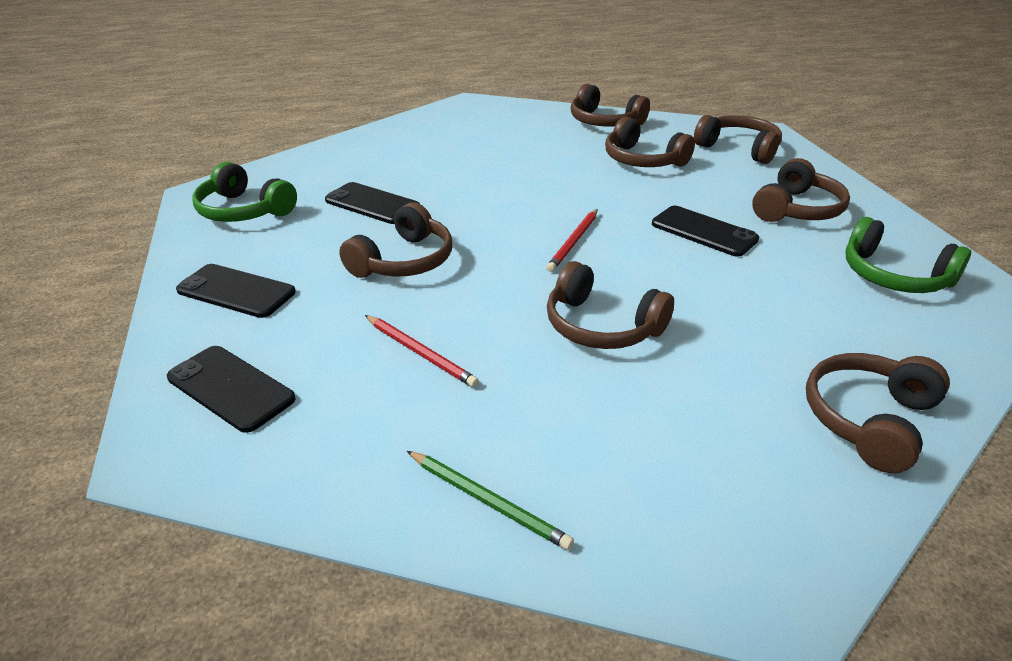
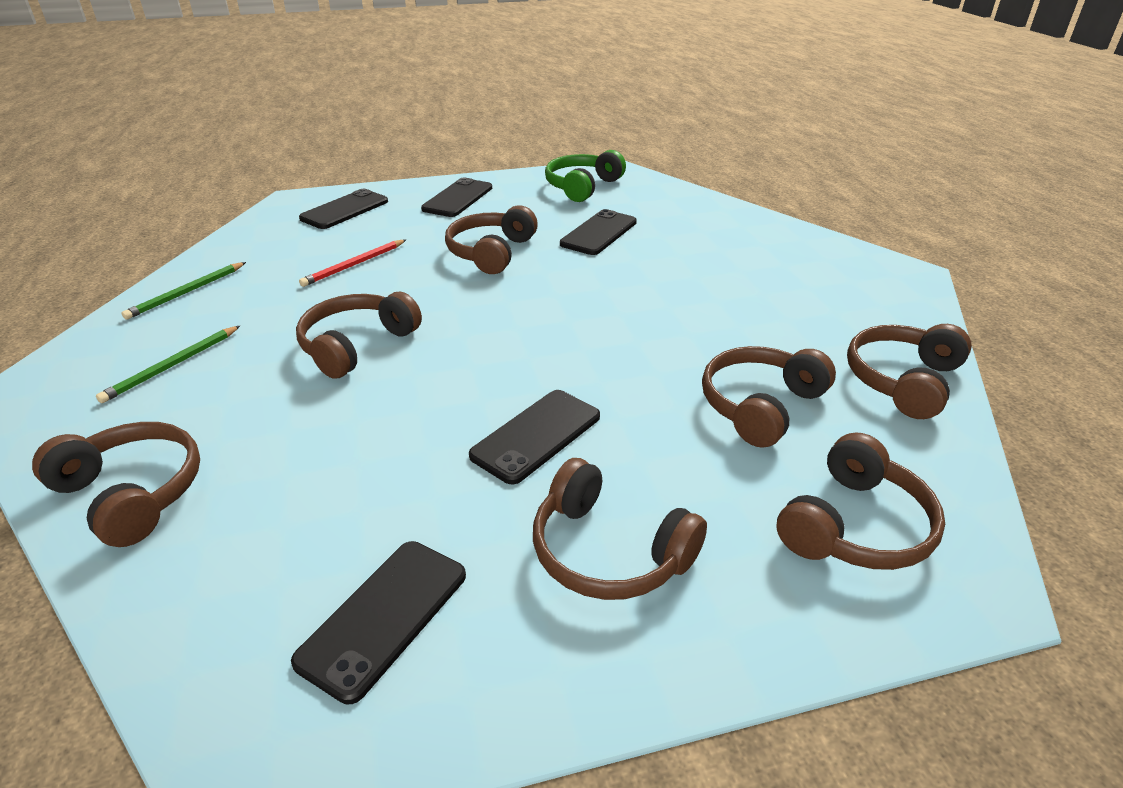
camera: 90 degrees right, 0 degrees up
brown headphones [339,202,452,278] -> brown headphones turned 75 degrees clockwise [445,206,538,274]
red pencil [546,209,598,272] -> none
green headphones [846,217,971,293] -> black phone [291,541,466,704]
none -> green pencil [96,326,240,403]

